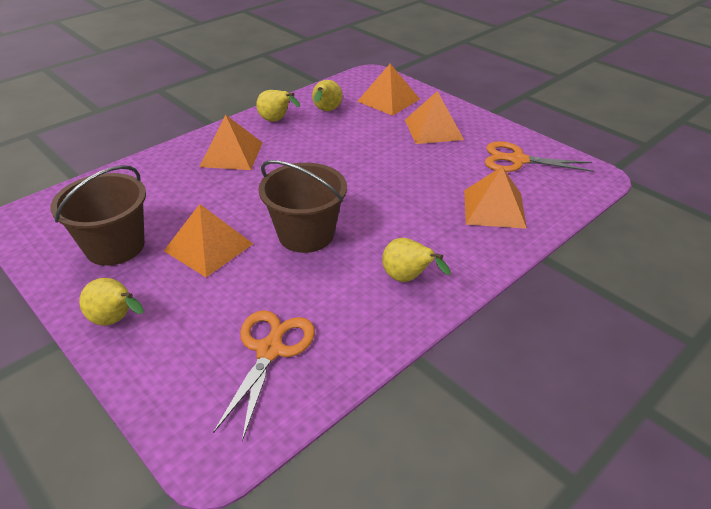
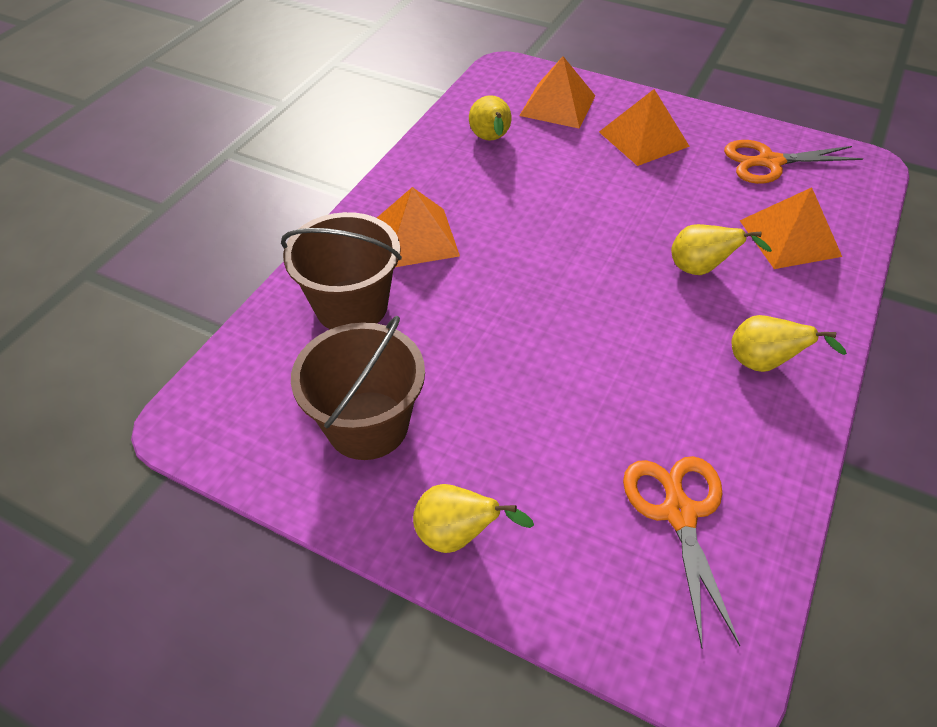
camera: 20 degrees left, 10 degrees up
orange pyramid [164,204,253,277] -> none
yellow pear [256,90,300,122] -> yellow pear moved to [671,224,772,275]
brown bucket [258,160,347,253] -> brown bucket moved to [281,212,402,329]

